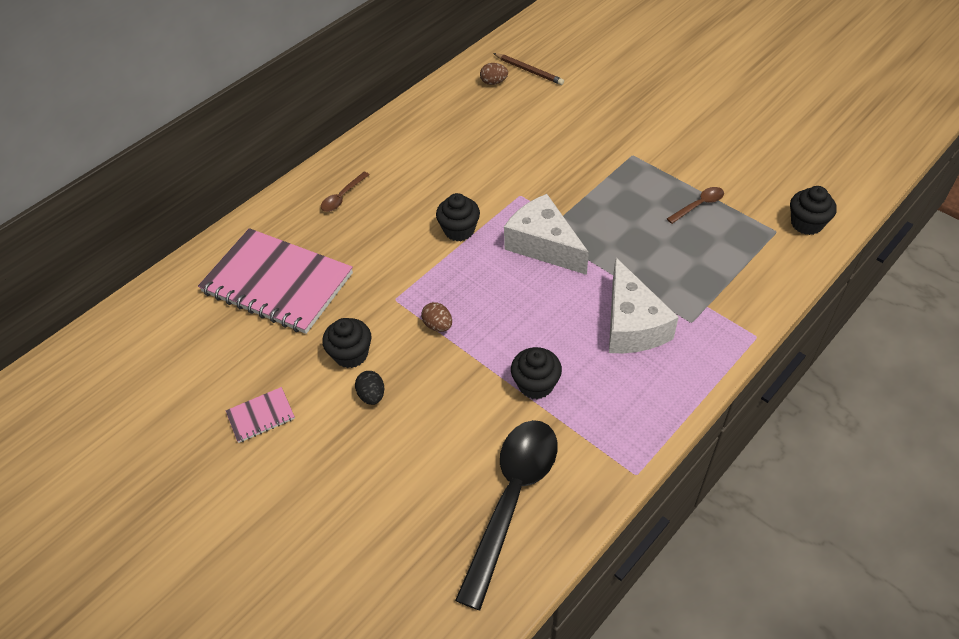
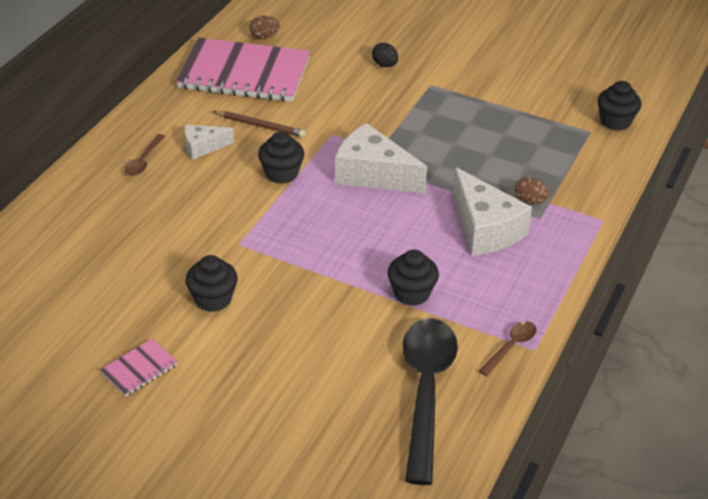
camera: 20 degrees left, 10 degrees down
pink notebook [198,228,353,334] -> pink notebook moved to [176,38,310,102]
black egg [355,371,384,405] -> black egg moved to [372,42,398,67]
brown egg [421,302,452,332] -> brown egg moved to [515,177,549,205]
brown pencil [493,53,564,85] -> brown pencil moved to [213,111,306,137]
brown spoon [667,187,724,224] -> brown spoon moved to [479,321,536,376]
none -> white cheese [184,125,234,160]

